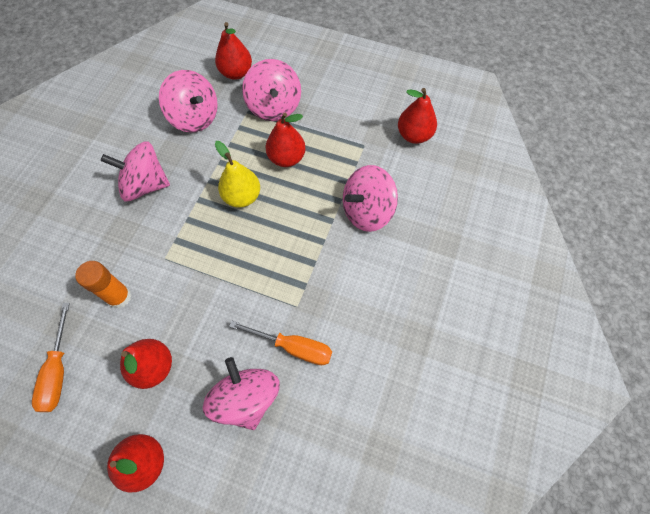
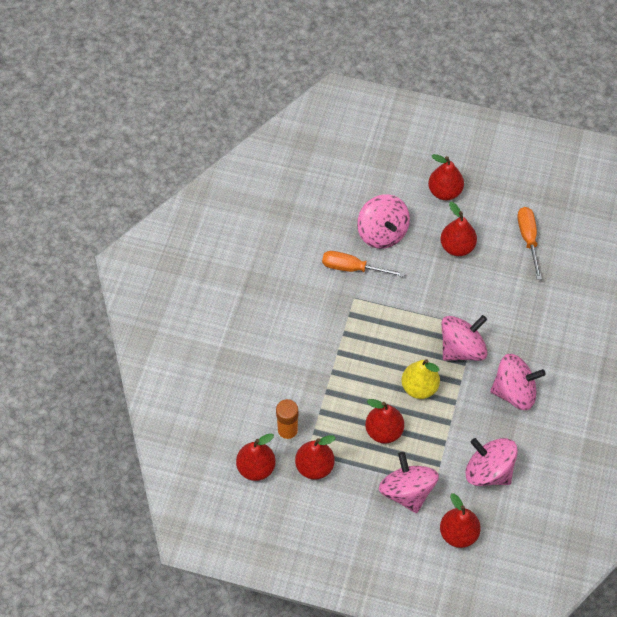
camera: 175 degrees right, 5 degrees down
orange glue stick [75,261,132,308] -> orange glue stick moved to [276,399,298,442]
pink spinning top [343,165,398,232] -> pink spinning top moved to [441,315,488,361]
none -> red pear [295,435,336,480]

